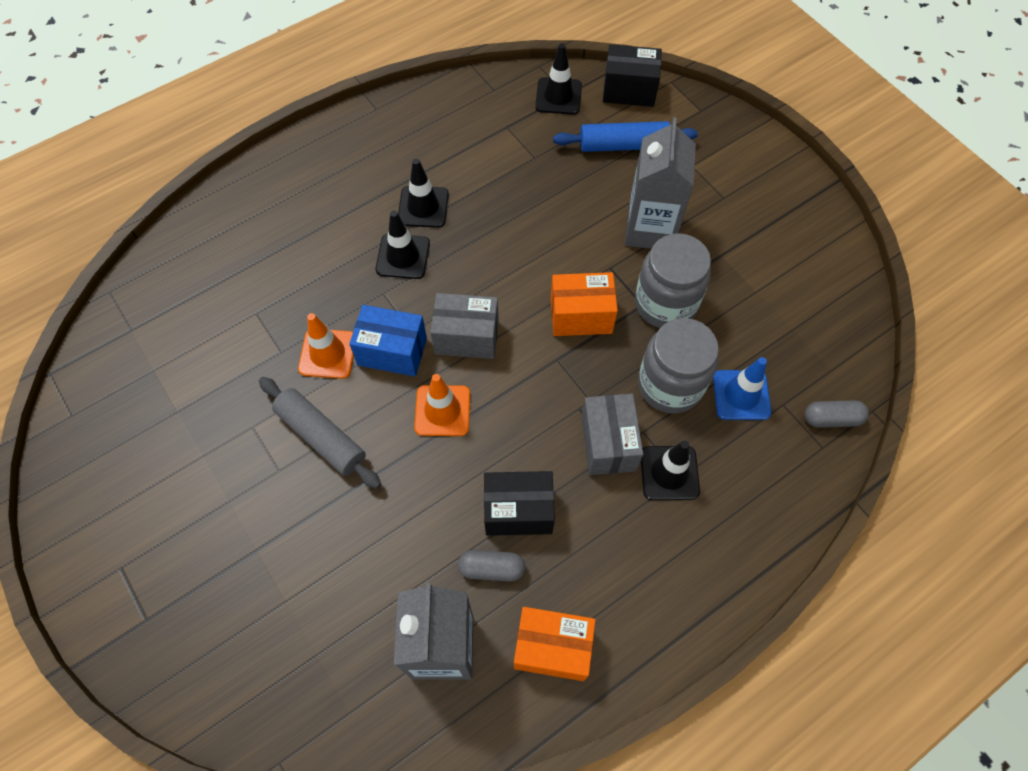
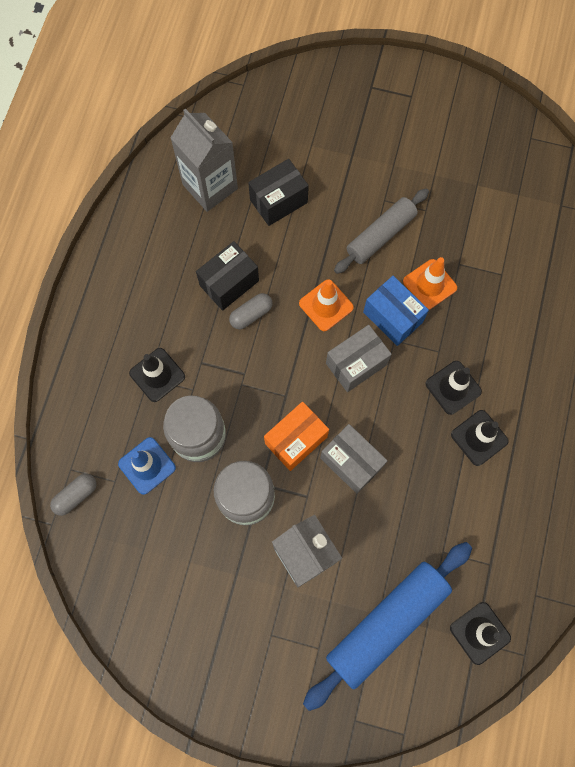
camera: 140 degrees right, 10 degrees up
grey rolling pin [259,377,381,489] -> grey rolling pin turned 45 degrees counterclockwise [334,188,429,274]
blue box [349,305,427,376] -> blue box turned 75 degrees clockwise [363,276,429,346]
grey capsule [458,550,526,582] -> grey capsule moved to [229,293,273,329]
orange box [514,607,596,681] -> none
blue rolling pin [553,121,698,152] -> blue rolling pin [303,542,472,711], size x1.53
grey box [581,394,643,475] -> grey box moved to [320,424,388,494]
black box [603,44,662,107] -> black box moved to [248,159,309,226]

